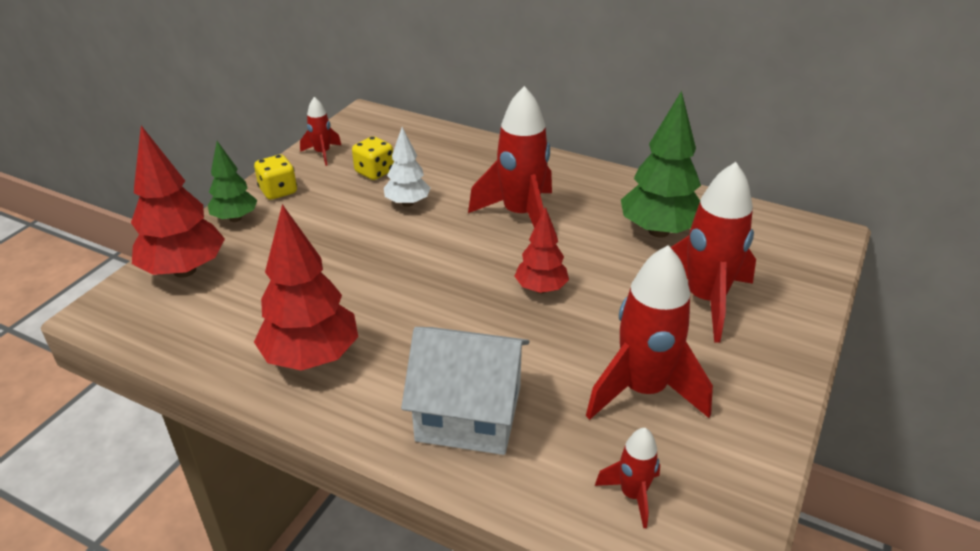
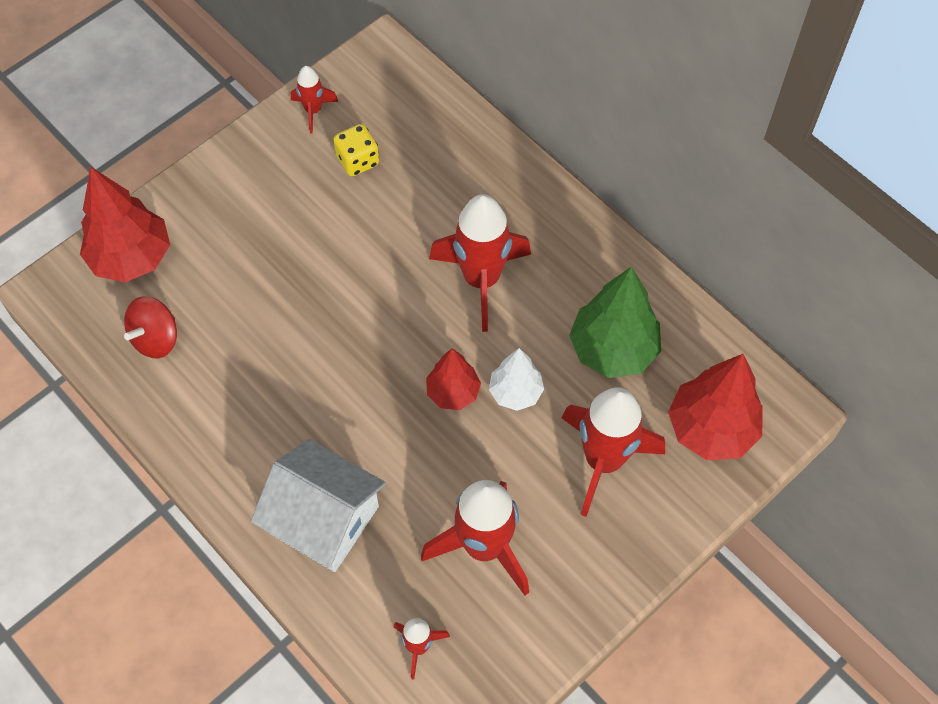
camera: 20 degrees right, 25 degrees up
green tree [208,141,257,222] -> none
yellow dice [254,155,297,200] -> none
red tree [254,204,358,371] -> red tree moved to [668,354,763,460]
white tree [384,127,431,207] -> white tree moved to [489,348,544,411]
none -> red spinning top [124,296,177,358]

